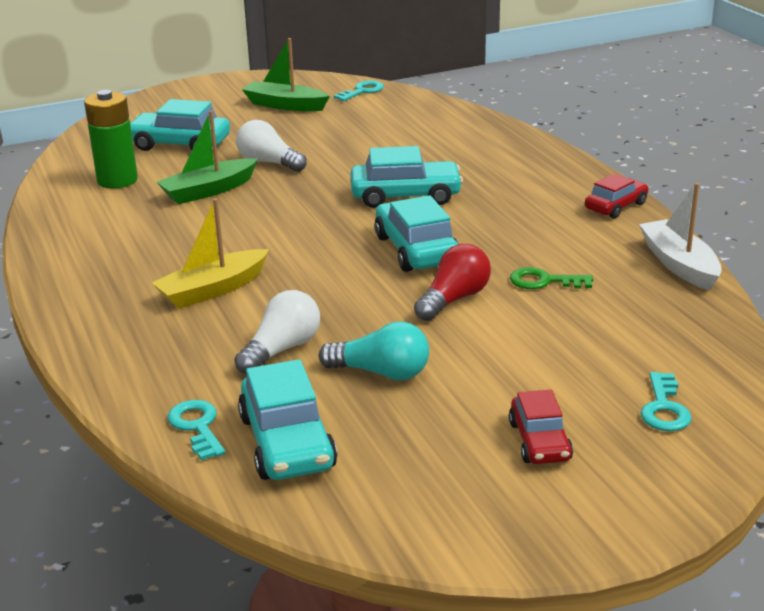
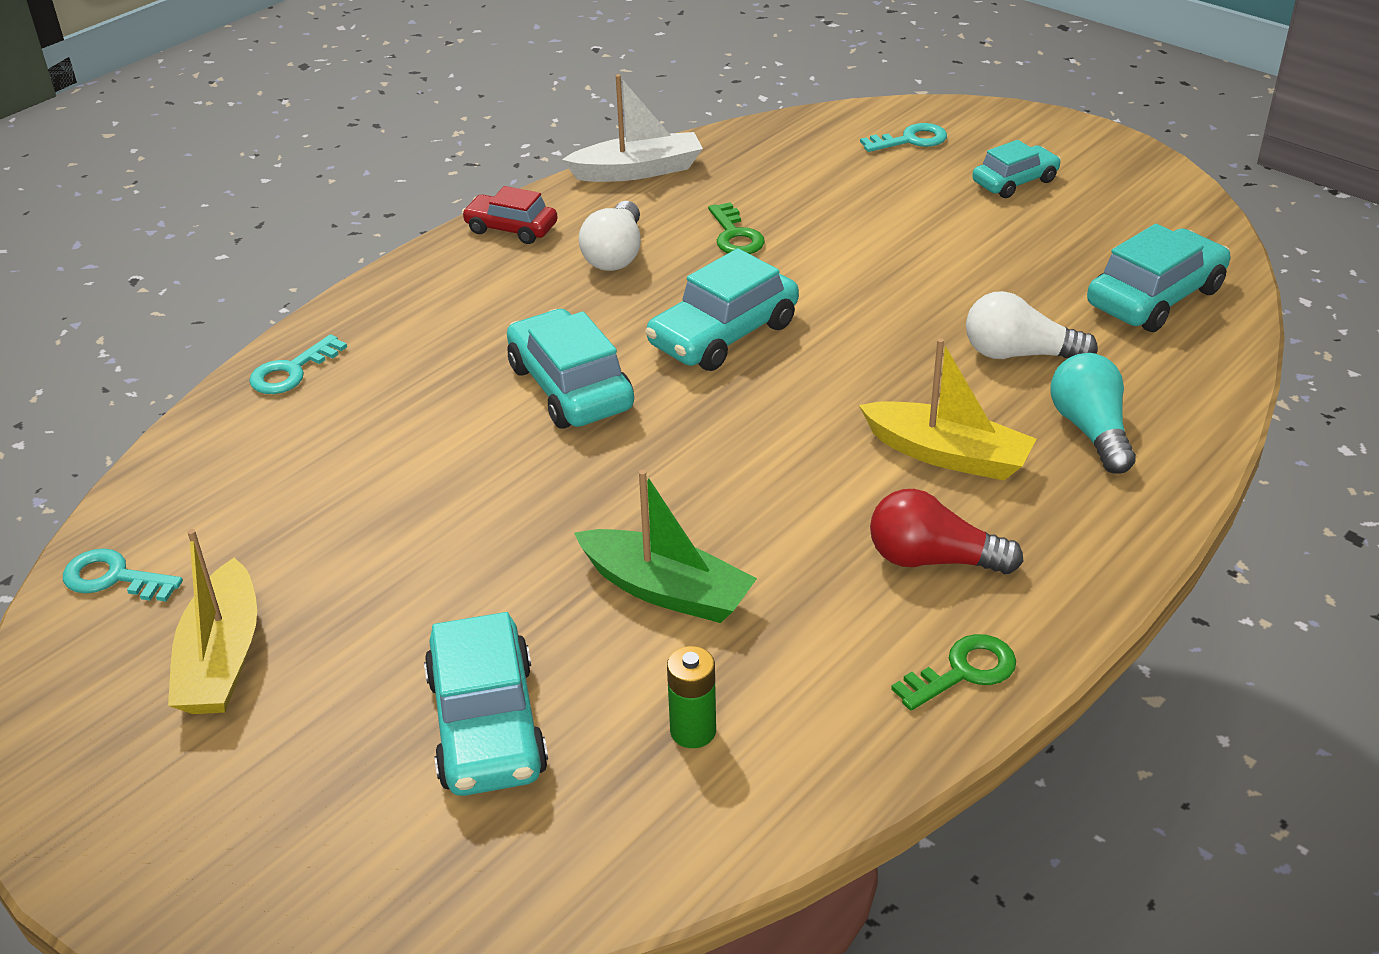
camera: 115 degrees left, 10 degrees up
green battery [84,90,138,189] -> green battery [667,646,716,748], size x0.57
turquoise key [168,400,226,460] -> turquoise key moved to [249,334,347,394]
white light bulb [236,120,307,172] -> white light bulb moved to [579,201,641,271]
green boat [242,38,330,111] -> yellow boat [168,529,257,714]
turquoise light bulb [319,322,429,380] -> turquoise light bulb moved to [1051,353,1136,474]
red light bulb [414,244,491,321] -> red light bulb moved to [870,489,1024,574]
red car [509,389,573,464] -> turquoise car [972,140,1061,198]
white boat [639,183,722,291] -> white boat turned 150 degrees counterclockwise [562,74,703,182]
none -> green key [891,634,1016,711]

